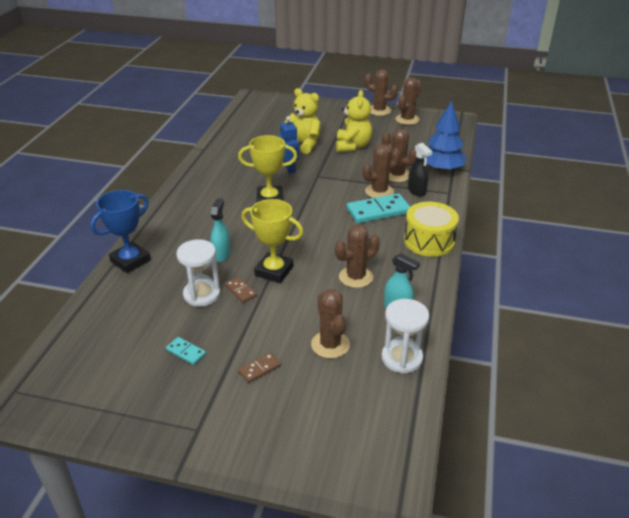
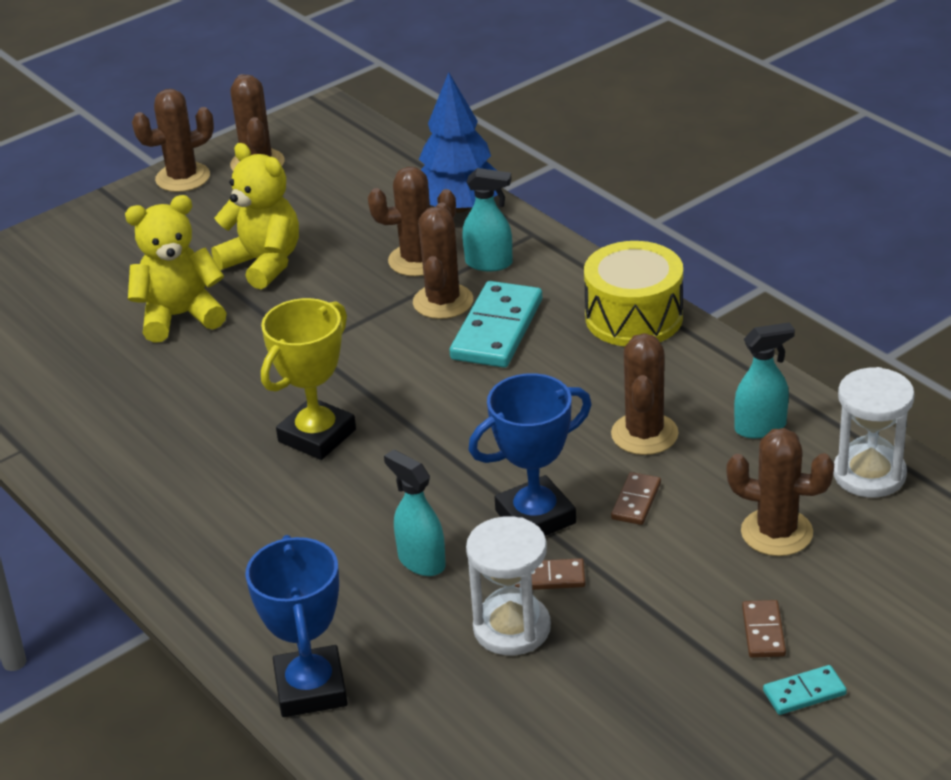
camera: 50 degrees left, 0 degrees up
turquoise domino [166,337,206,365] -> turquoise domino moved to [763,665,847,715]
yellow trophy [241,199,303,283] -> blue trophy [468,373,592,536]
blue robot [279,116,299,173] -> none
black spray bottle [408,143,432,197] -> turquoise spray bottle [462,168,513,271]
none -> brown domino [611,472,661,525]

